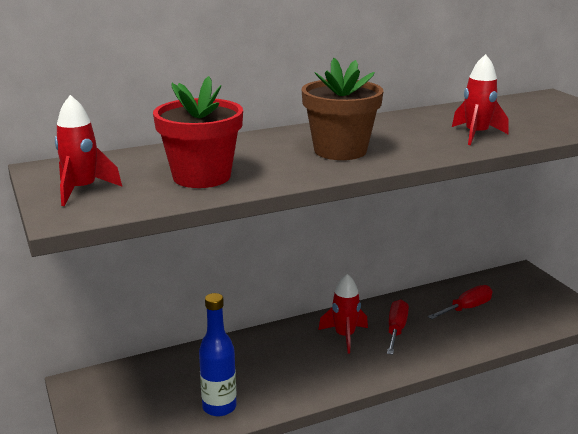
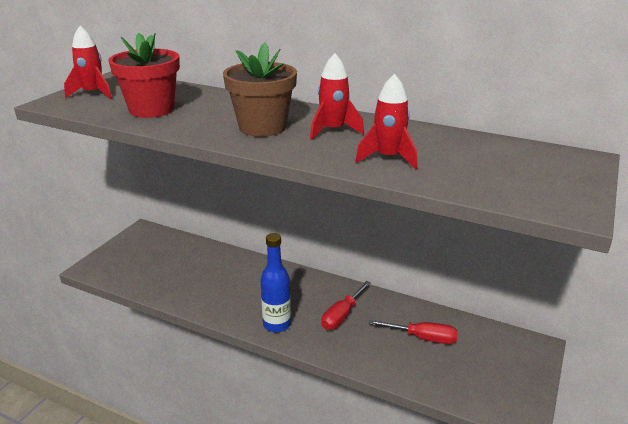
camera: 50 degrees right, 5 degrees up
blue bottle [199,293,237,417] -> blue bottle moved to [260,233,291,333]
red rocket [318,274,368,353] -> red rocket moved to [310,53,364,140]
red screwdriver [387,300,409,355] -> red screwdriver turned 150 degrees clockwise [321,281,371,330]

